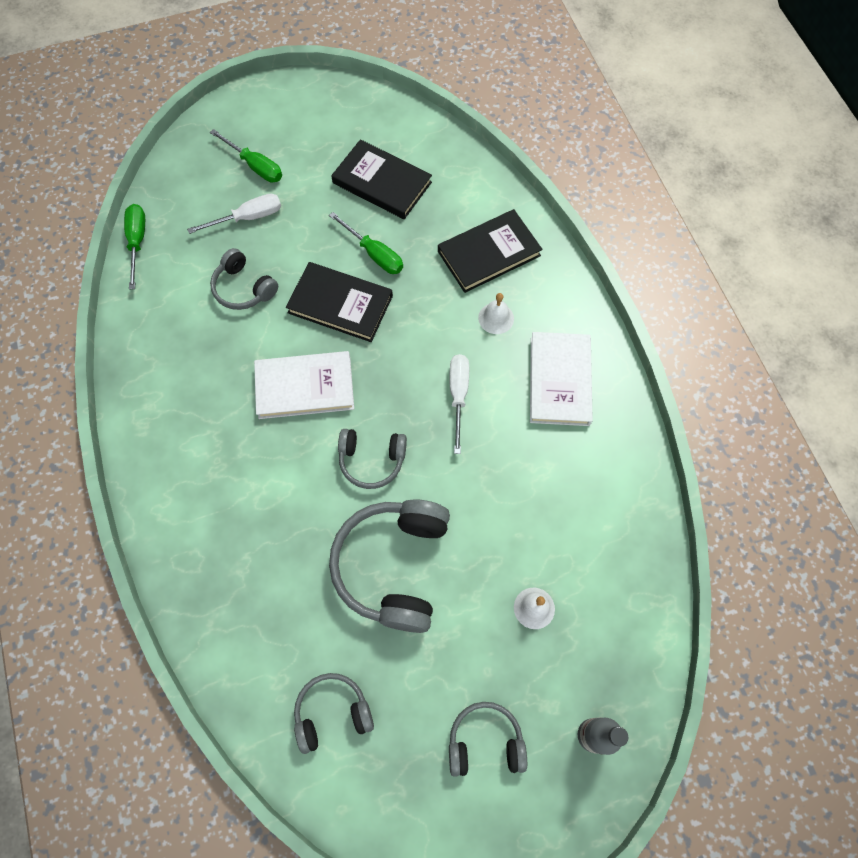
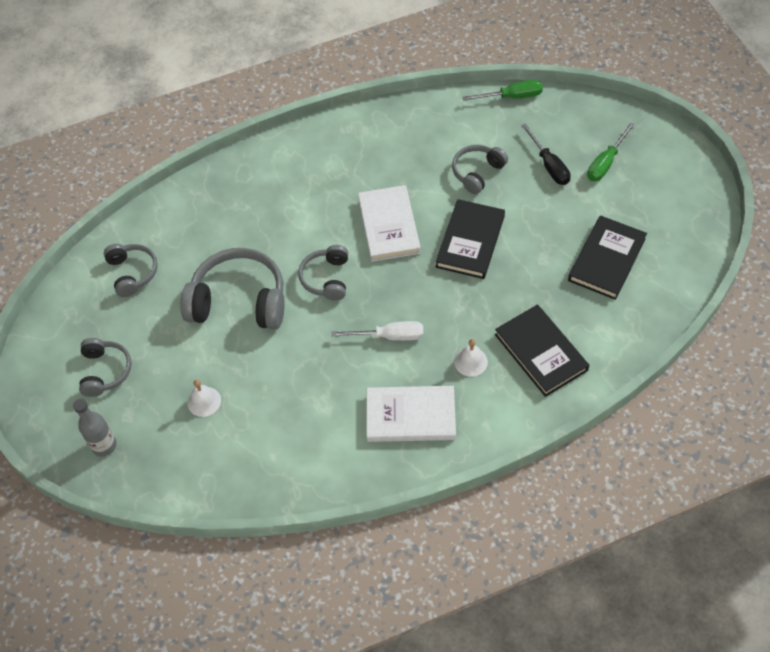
camera: 90 degrees right, 10 degrees down
white screwdriver [187,194,281,234] -> black screwdriver [521,124,571,185]
green screwdriver [329,212,403,274] -> none

